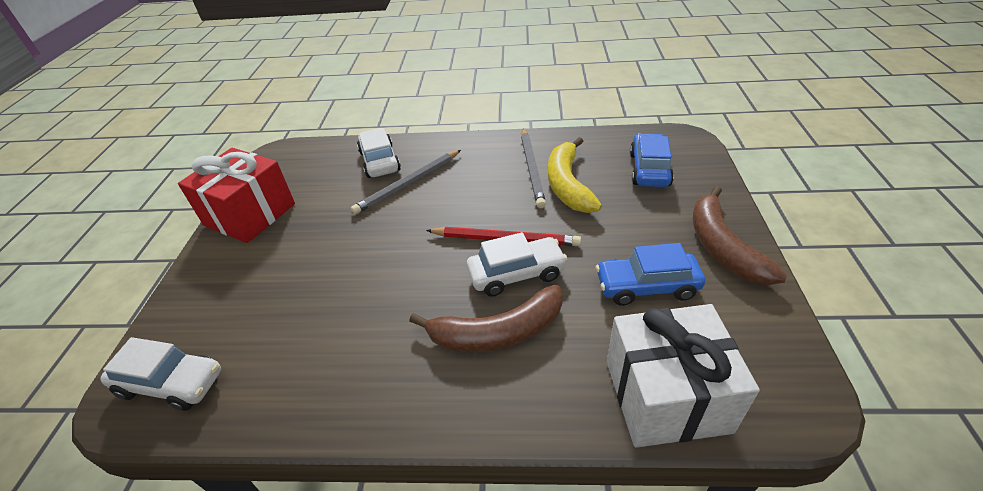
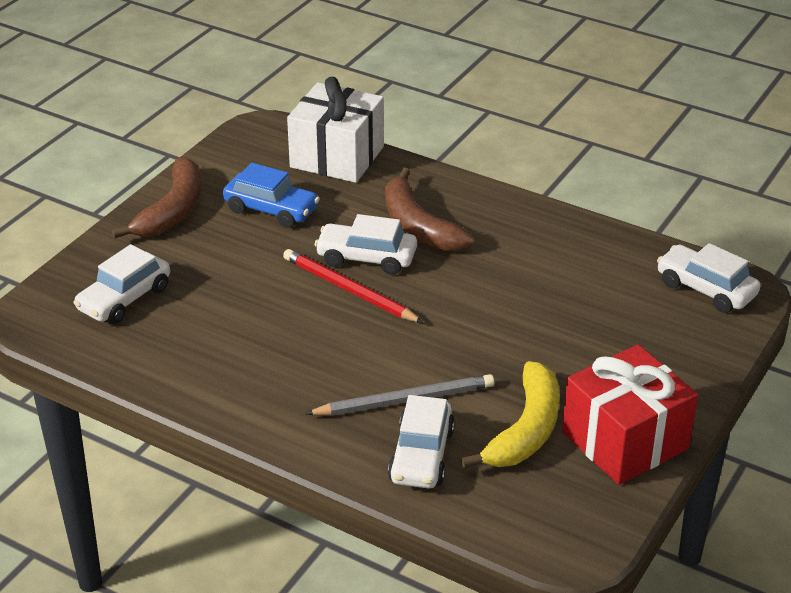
camera: 155 degrees left, 5 degrees down
brown banana [409,285,563,352] -> brown banana turned 135 degrees counterclockwise [385,168,474,251]
grey pencil [521,128,546,208] -> none
yellow banana [548,137,602,213] -> yellow banana moved to [460,361,560,469]
blue car [630,133,674,187] -> white car [74,244,170,324]

